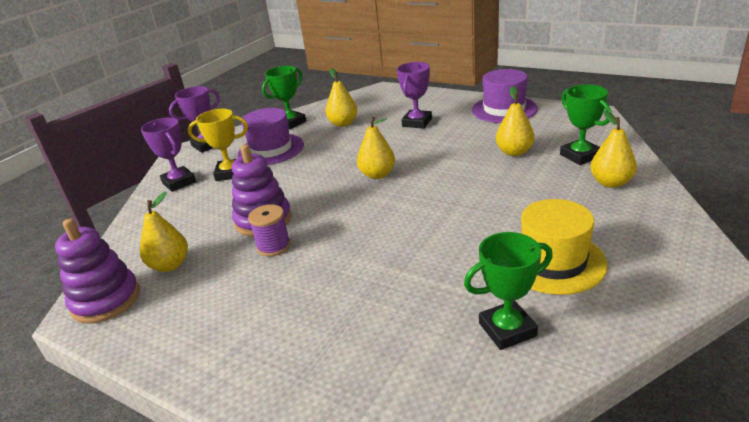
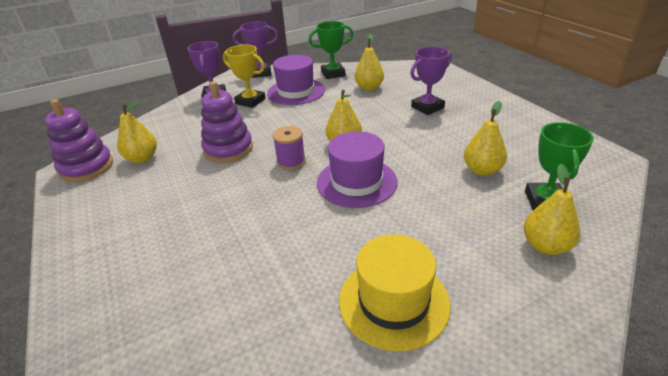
camera: 30 degrees right, 5 degrees up
purple spool [248,204,291,257] -> purple spool moved to [273,126,306,170]
green trophy [464,232,553,350] -> none
purple hat [472,69,538,123] -> purple hat moved to [317,131,398,208]

